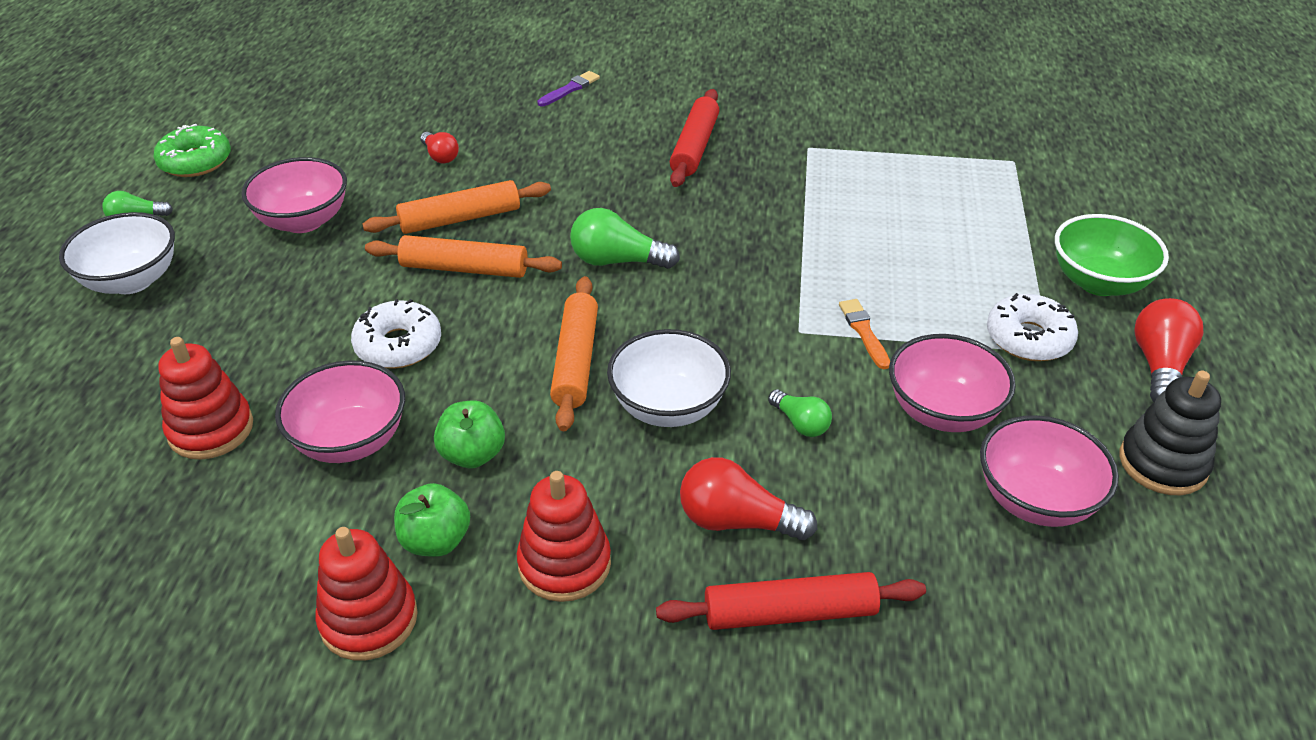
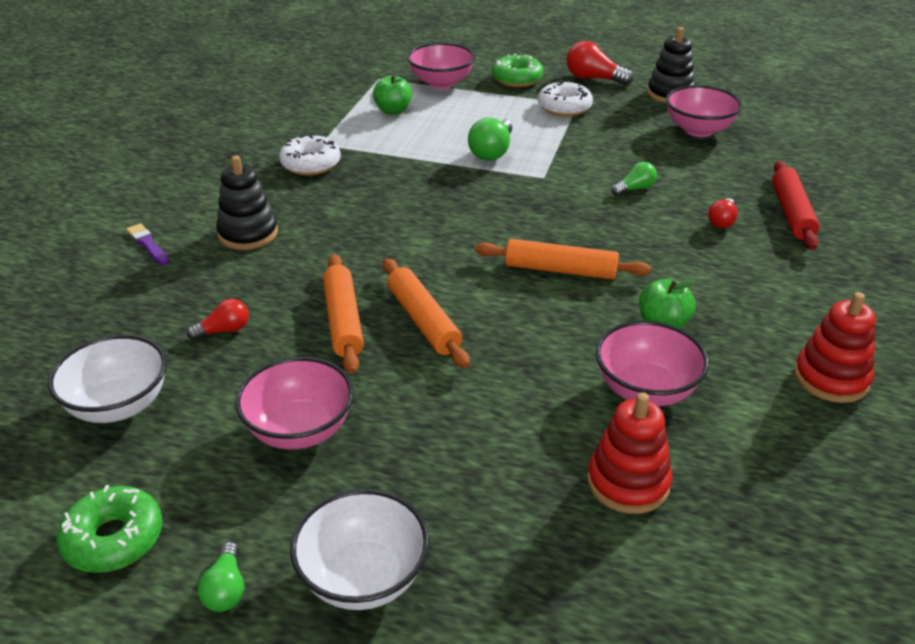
camera: 80 degrees left, 5 degrees down
white donut [351,299,441,369] -> white donut moved to [279,134,341,175]
orange rolling pin [365,235,562,278] -> orange rolling pin turned 45 degrees counterclockwise [383,258,470,368]
green apple [394,483,470,557] -> green apple moved to [373,75,412,115]
red stacking toy [517,471,611,602] -> none
green light bulb [570,208,680,269] -> green light bulb moved to [468,118,512,161]
white bowl [607,329,731,427] -> white bowl moved to [48,335,167,423]
red rolling pin [670,89,719,187] -> none
red light bulb [680,457,817,540] -> red light bulb [708,198,738,228], size x0.60
orange brush [839,299,890,369] -> none
pink bowl [889,334,1016,432] -> pink bowl moved to [407,43,475,89]
green bowl [1055,214,1169,296] -> green donut [492,53,543,87]
none -> black stacking toy [216,156,278,250]

